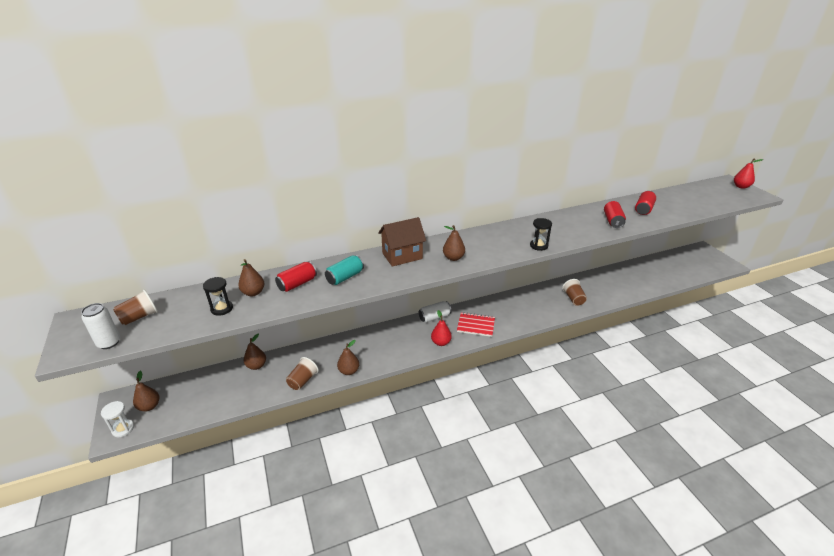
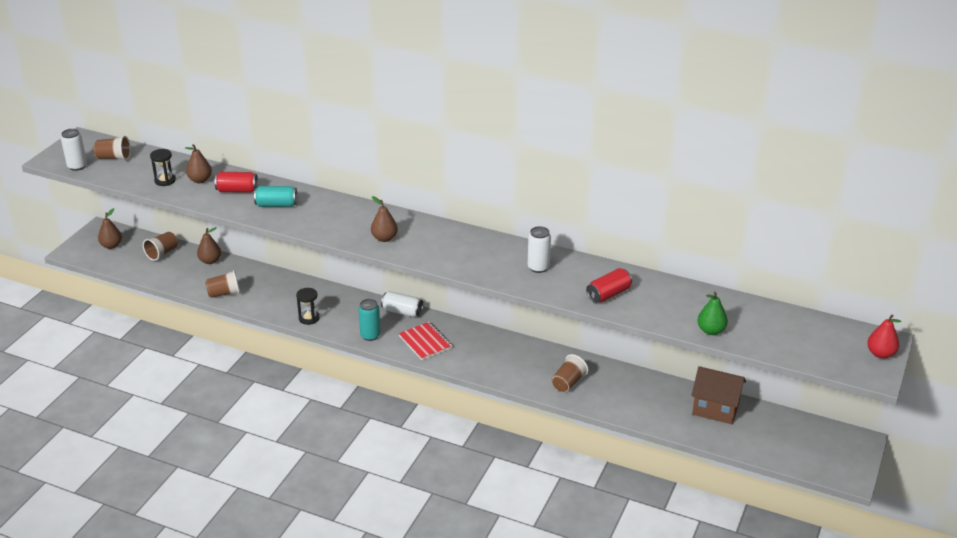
camera: 45 degrees right, 0 degrees up
white hourglass [101,401,134,438] -> none
brown pear [337,340,359,375] -> none
brown house [378,217,426,267] -> brown house moved to [691,366,746,424]
red pear [431,310,452,346] -> turquoise can [358,299,381,341]
black hourglass [530,218,552,251] -> black hourglass moved to [296,288,320,325]
red can [635,191,656,215] -> none
none -> brown cup [143,232,178,261]
none -> white can [528,226,551,273]
none -> green pear [697,291,728,335]

